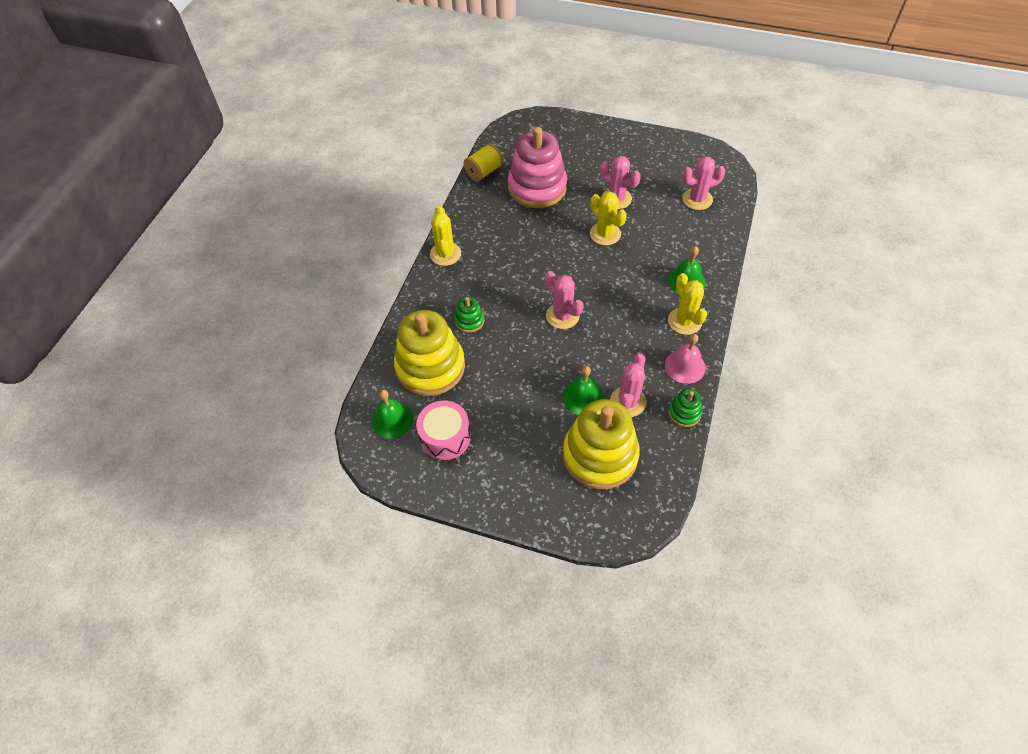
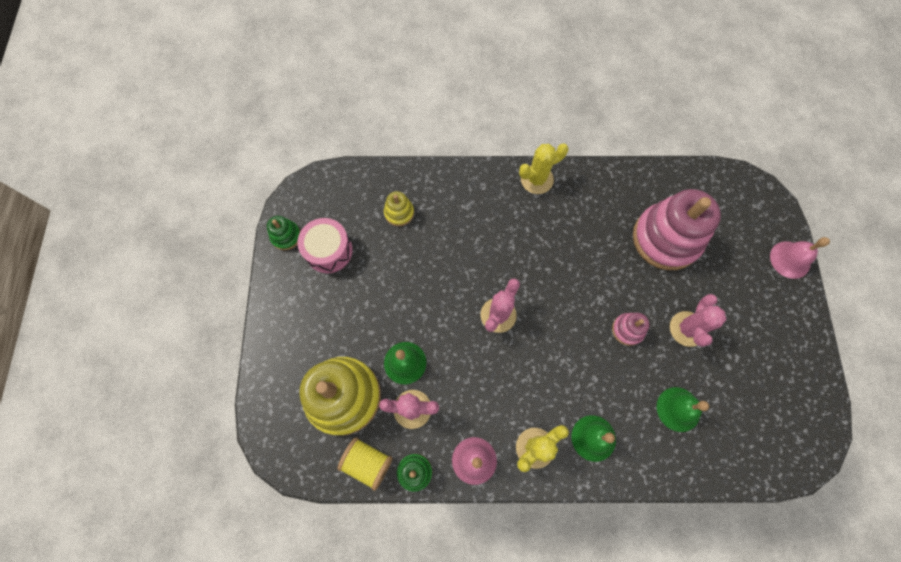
camera: 70 degrees right, 15 degrees up
green bell [371,390,413,439] -> green bell moved to [657,387,709,432]
yellow stacking toy [394,310,465,396] -> yellow stacking toy [384,191,414,226], size x0.45
green stacking toy [454,296,484,333] -> green stacking toy moved to [267,216,300,250]
yellow spool [464,143,503,182] -> yellow spool moved to [337,437,392,491]
yellow cactus [590,191,627,245] -> pink stacking toy [612,313,650,346]
pink cactus [682,156,725,210] -> none
none -> pink bell [770,237,830,279]

